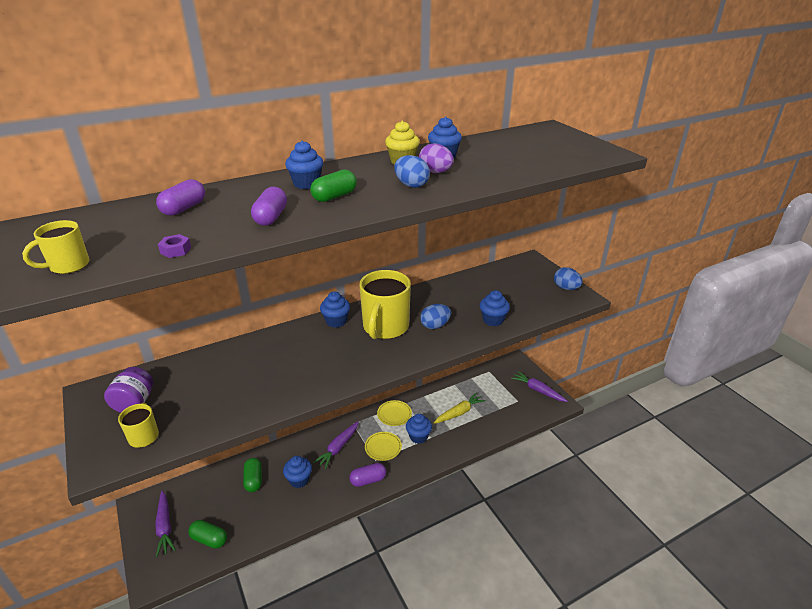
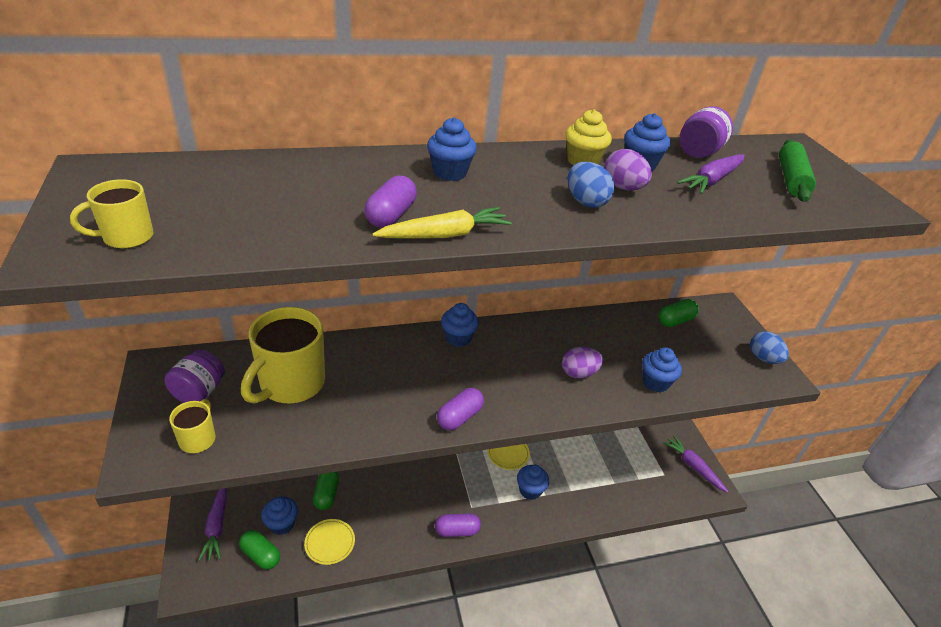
camera: 10 degrees right, 5 degrees up
purple capsule [156,179,205,216] -> purple capsule moved to [437,388,484,431]
purple nut [158,234,191,258] -> none
blue cupcake [283,456,312,488] -> blue cupcake moved to [261,497,298,535]
green capsule [310,169,357,202] -> green capsule moved to [659,299,699,327]
purple carrot [313,421,359,469] -> purple carrot moved to [677,154,745,194]
yellow mug [359,270,411,339] -> yellow mug moved to [241,307,325,403]
yellow plate [365,432,402,461] -> yellow plate moved to [304,519,355,565]
blue egg [420,304,451,329] -> purple egg [562,347,603,379]
yellow carrot [433,393,486,424] -> yellow carrot moved to [372,207,512,239]
none -> purple jar [679,106,733,158]
none -> green rolling pin [779,139,816,202]

